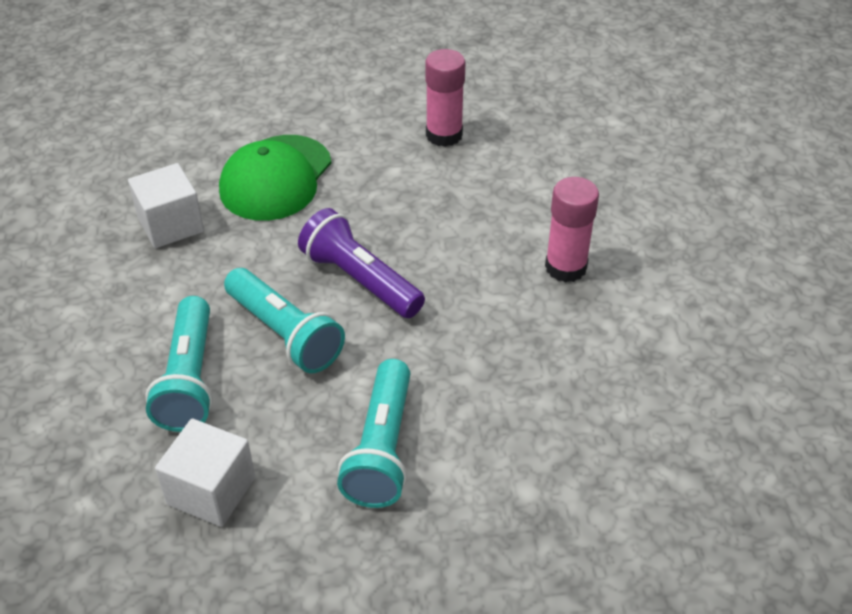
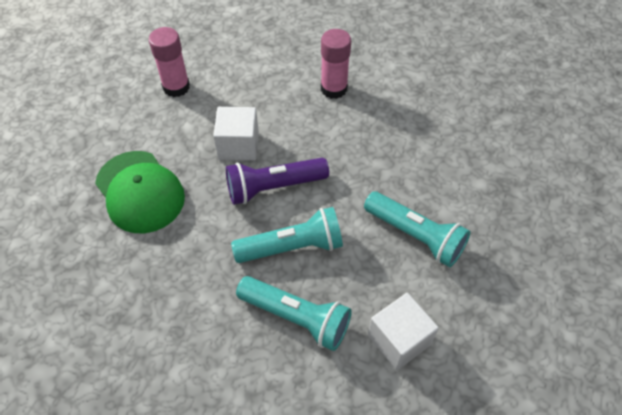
camera: 60 degrees left, 10 degrees up
white cube [128,163,204,248] -> white cube moved to [213,107,259,161]

